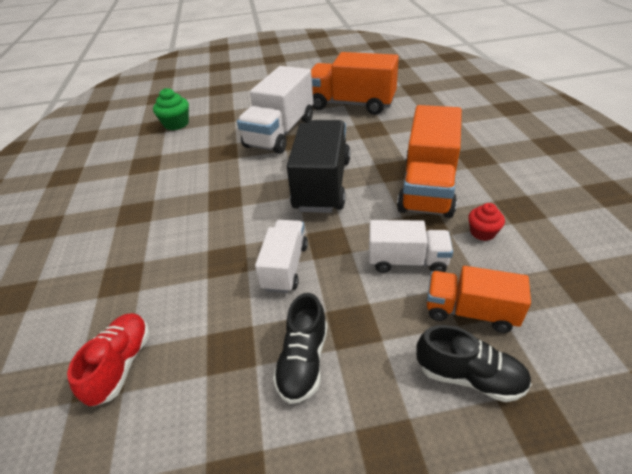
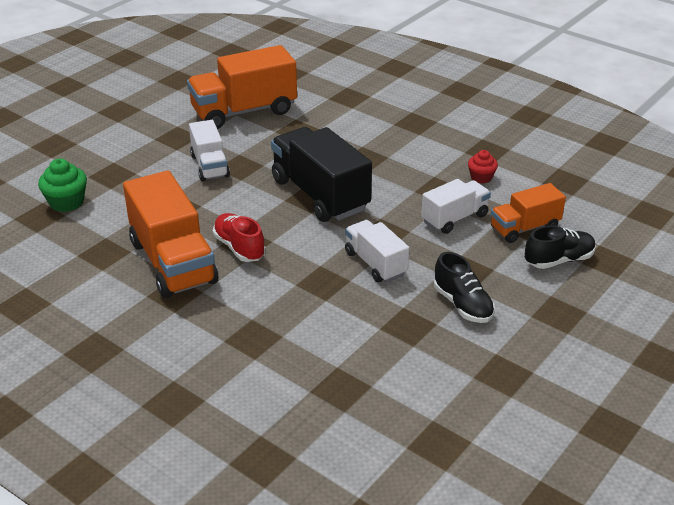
camera: 45 degrees left, 5 degrees down
red shoe [67,313,150,406] -> red shoe moved to [213,213,266,262]
white truck [237,66,313,154] -> white truck [189,120,230,181], size x0.58
orange truck [397,105,462,218] -> orange truck moved to [123,171,218,298]

